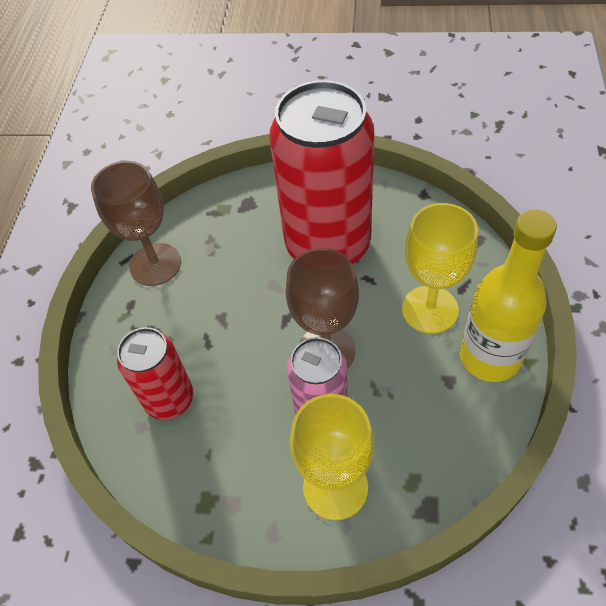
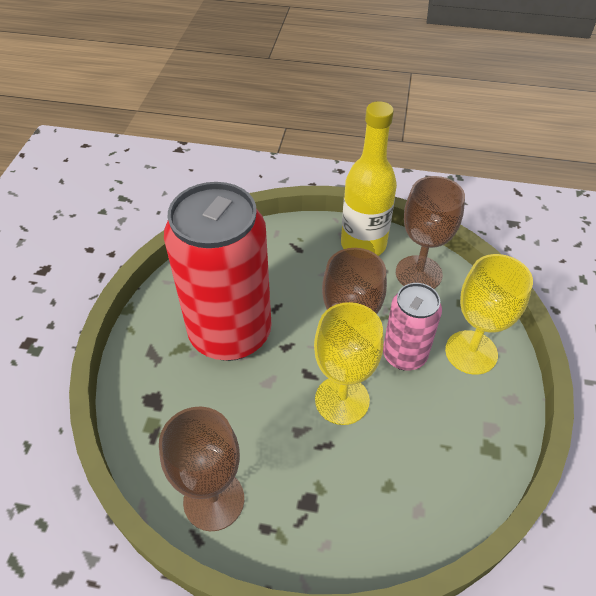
camera: 90 degrees left, 5 degrees down
red can [117,327,193,420] -> none
yellow goblet [402,203,478,334] -> yellow goblet moved to [314,302,384,425]
none -> brown goblet [396,176,465,289]

